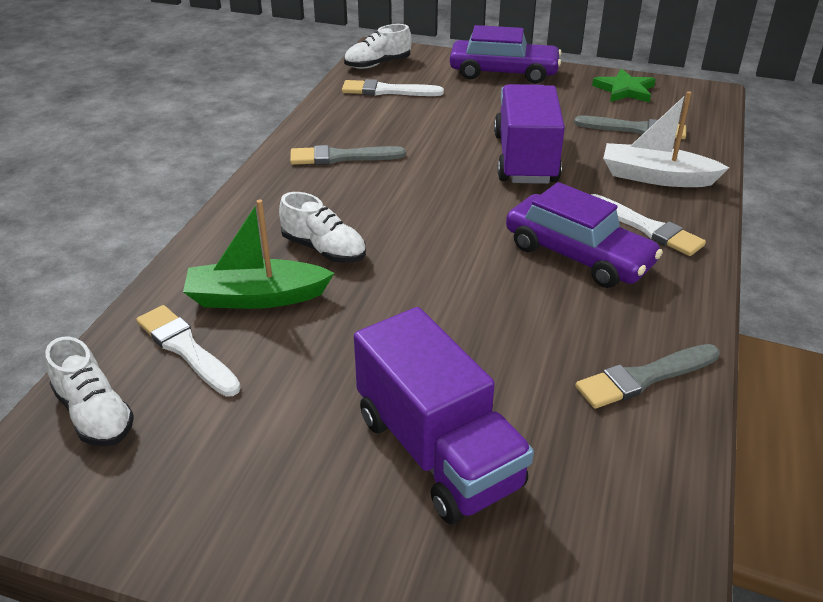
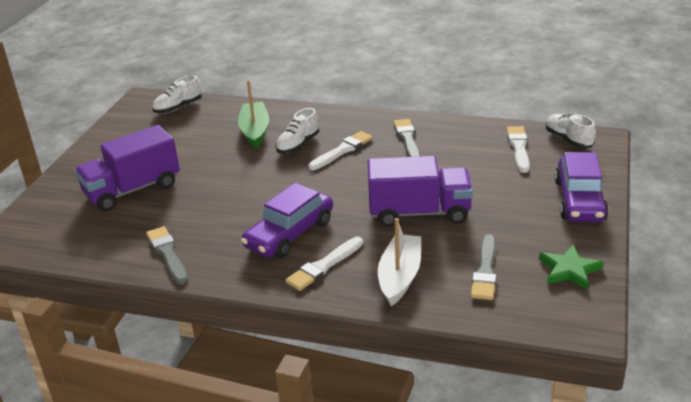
camera: 90 degrees right, 5 degrees down
white brush [136,305,241,397] -> white brush moved to [308,131,373,170]

